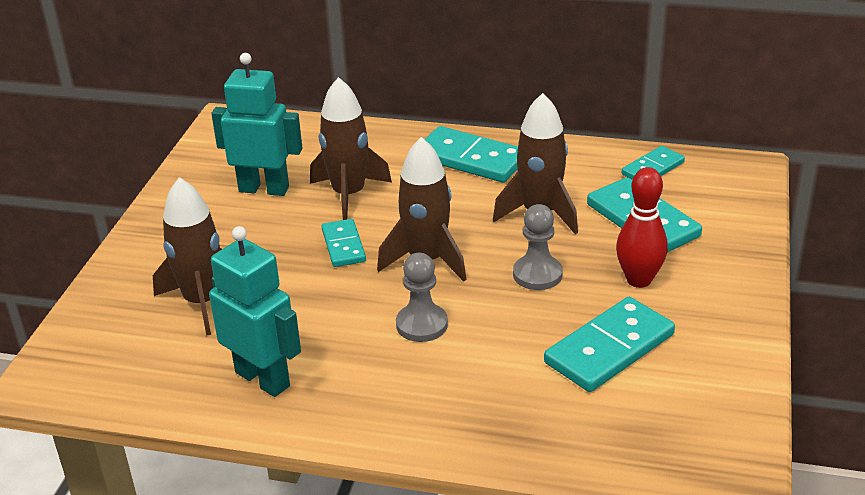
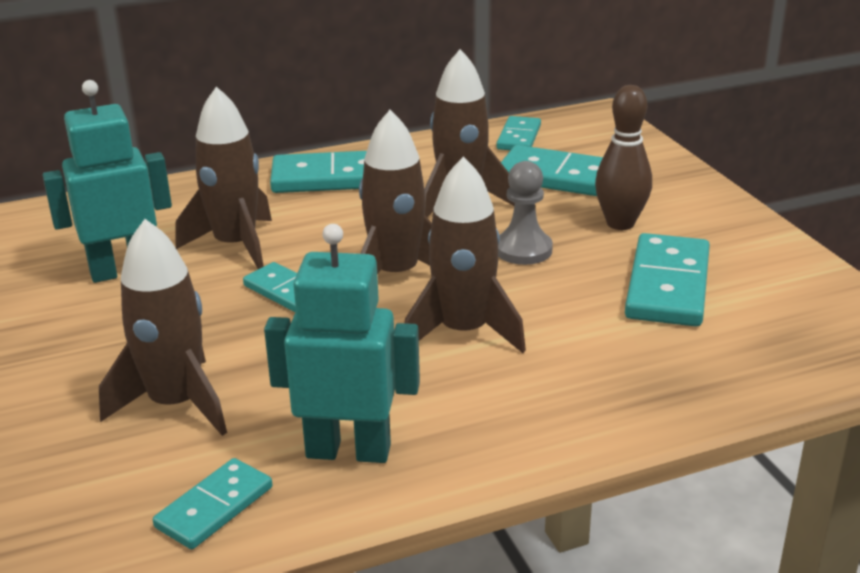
camera: 35 degrees left, 5 degrees down
grey pawn [396,253,448,342] -> brown rocket [404,156,526,353]
red bowling pin [616,167,668,288] -> brown bowling pin [595,85,652,230]
none -> turquoise domino [153,458,272,549]

